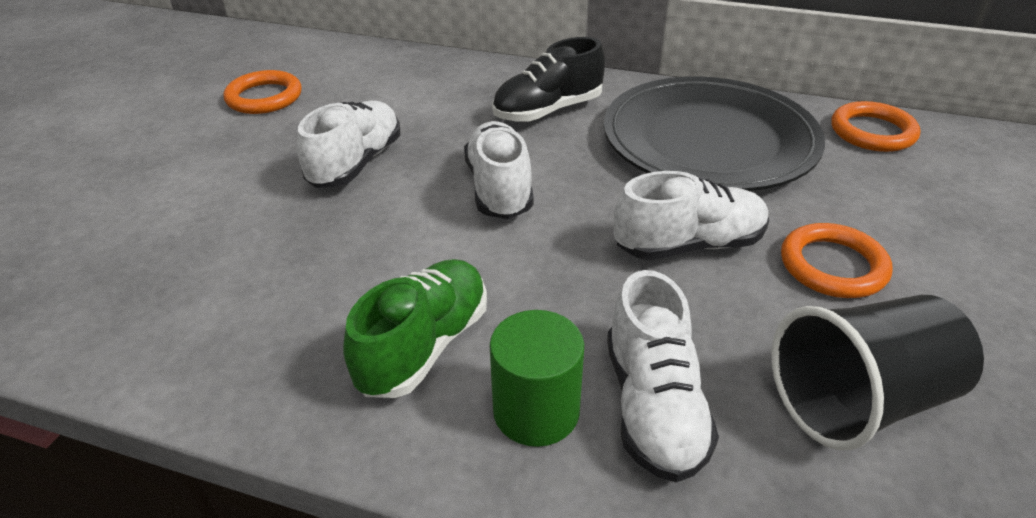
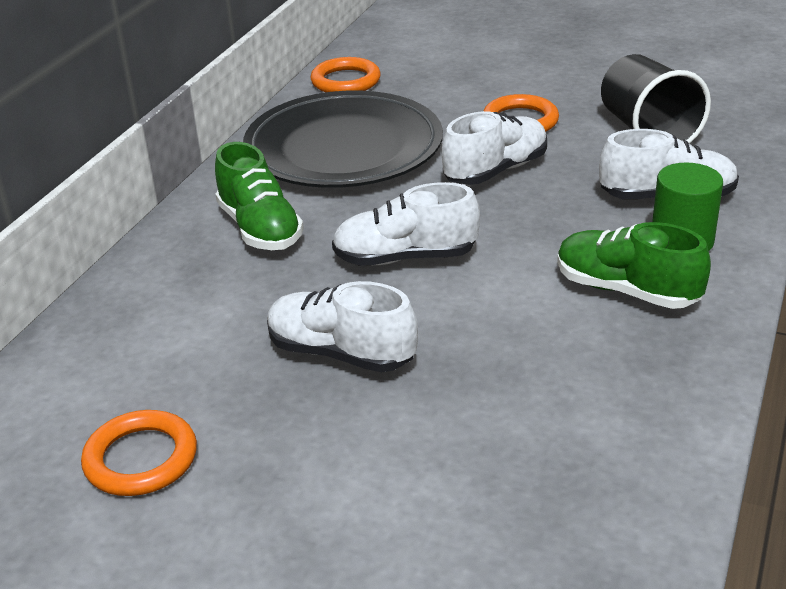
camera: 85 degrees left, 5 degrees down
black shoe [492,37,605,122] -> green shoe [215,142,304,250]
white shoe [614,171,769,260] -> white shoe turned 60 degrees clockwise [442,111,547,185]

